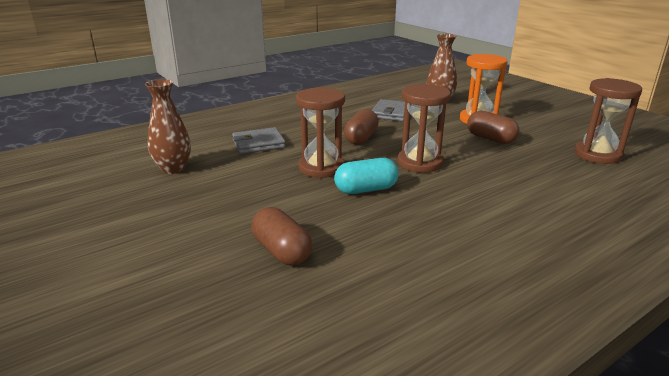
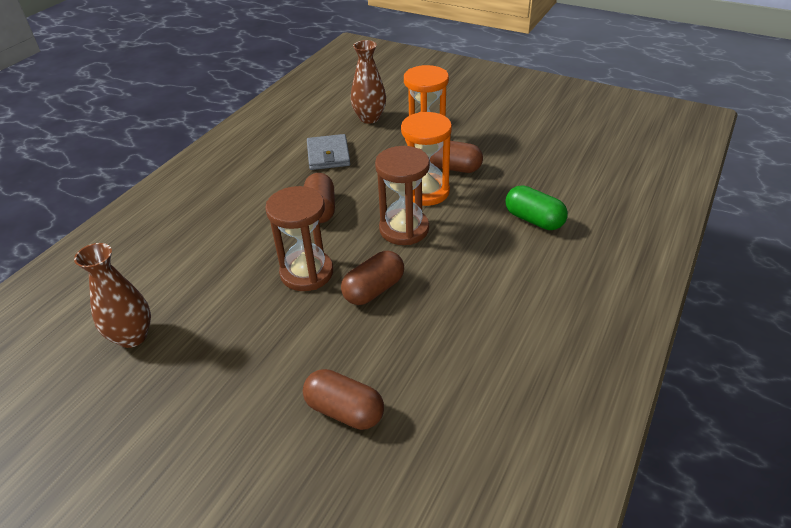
camera: 25 degrees left, 15 degrees up
grey wallet [232,127,286,154] -> none
turquoise capsule [334,158,399,194] -> brown capsule [341,251,404,305]
brown hourglass [574,78,642,164] -> none
none -> orange hourglass [401,112,452,206]
none -> green capsule [505,185,568,230]

